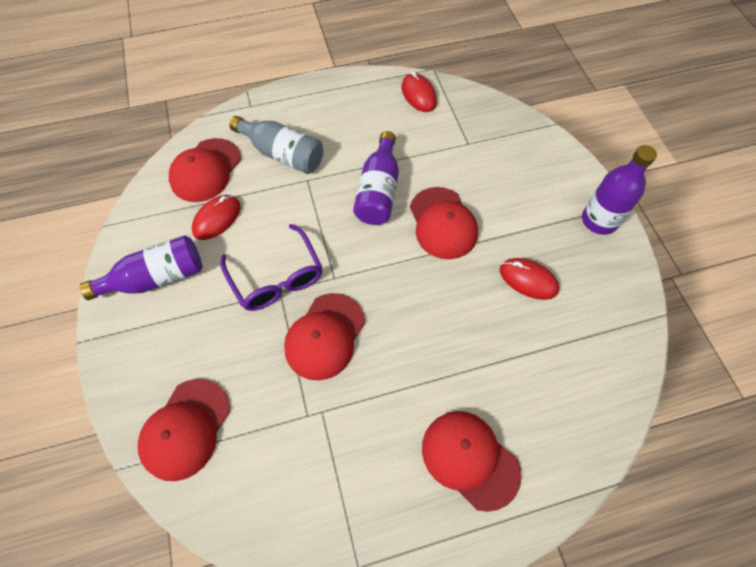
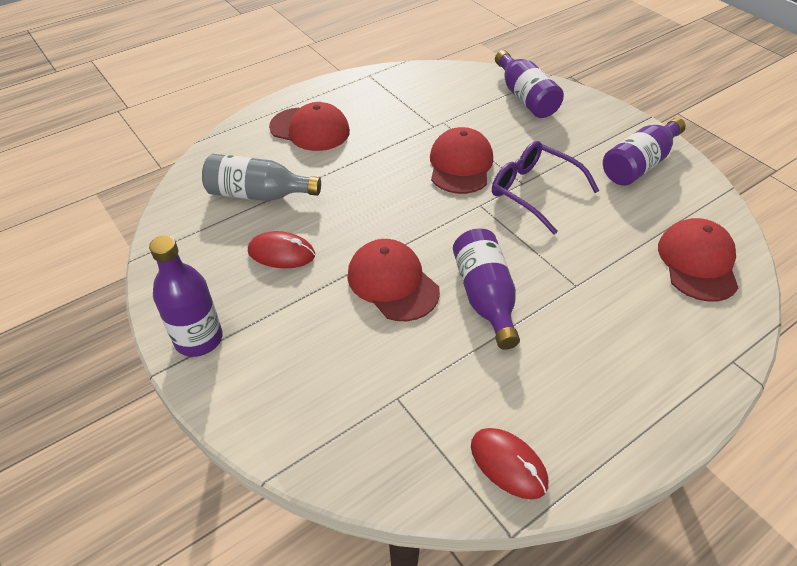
camera: 160 degrees right, 15 degrees down
red cap [138,379,230,481] -> purple bottle [495,50,564,118]
red mouse [192,195,241,240] -> none
grey bottle [230,116,323,174] -> grey bottle moved to [202,154,321,201]

